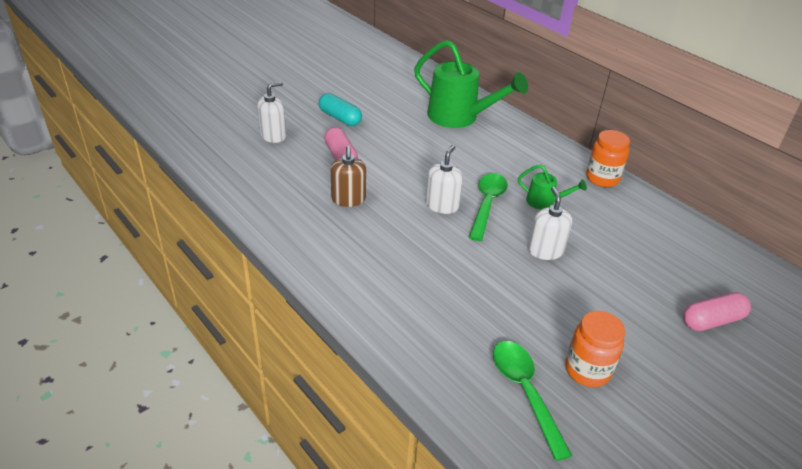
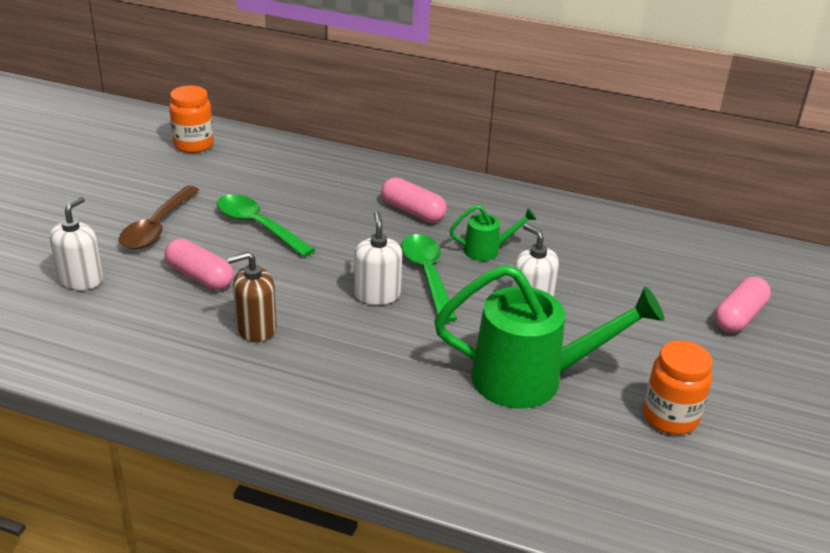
camera: 30 degrees left, 5 degrees down
turquoise capsule [319,93,362,126] -> brown spoon [119,186,199,249]
brown soap dispenser [331,146,366,207] -> brown soap dispenser turned 105 degrees clockwise [227,252,277,342]
green watering can [414,40,528,128] -> green watering can moved to [434,265,664,408]
green spoon [493,341,572,461] -> green spoon moved to [217,194,315,257]
orange jar [586,130,630,187] -> orange jar moved to [169,86,214,153]
none -> pink capsule [381,177,447,222]

